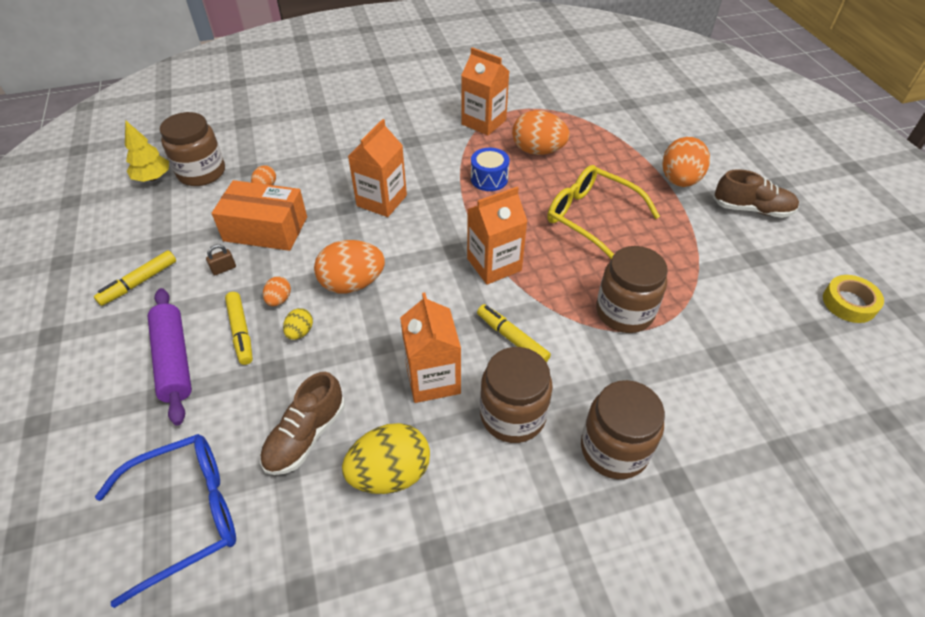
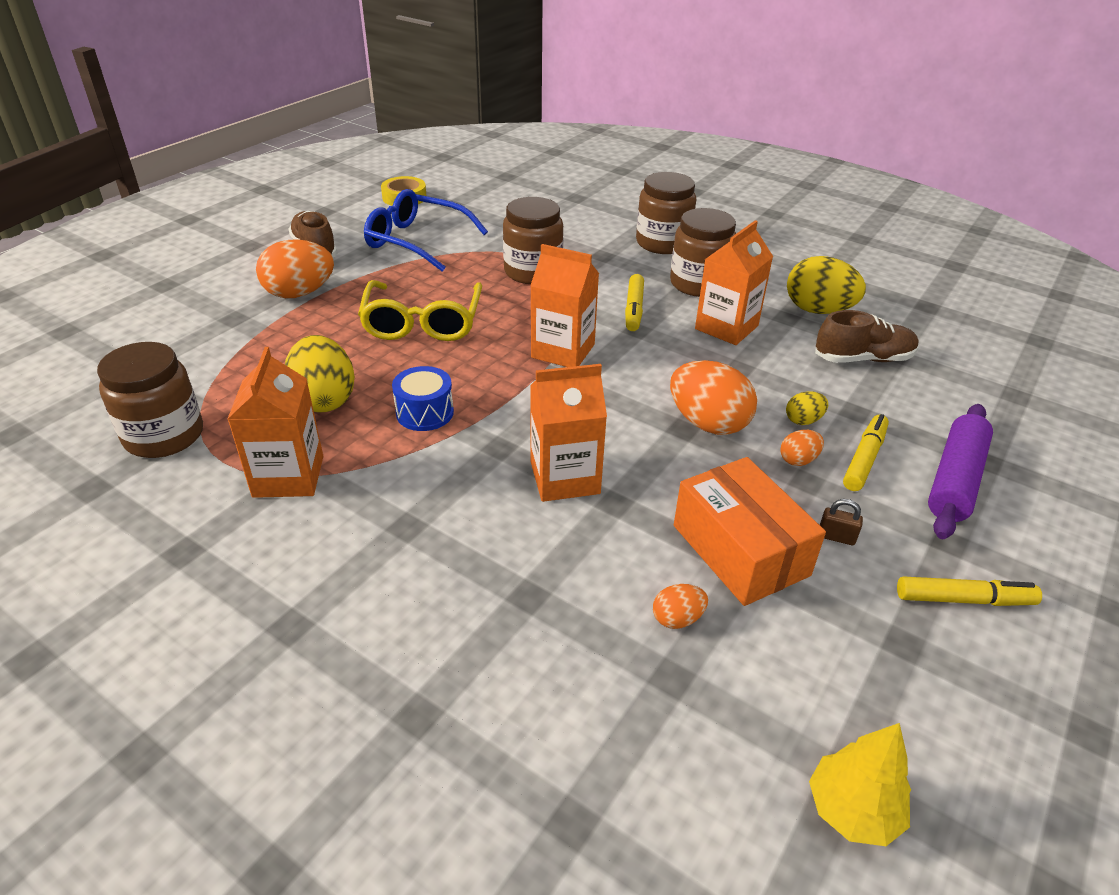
camera: 130 degrees left, 10 degrees down
blue glasses [95,434,236,608] -> blue glasses moved to [364,189,488,272]
brown jar [160,112,225,186] -> brown jar moved to [97,342,203,458]
orange egg [512,110,570,155] -> yellow egg [285,335,355,413]

